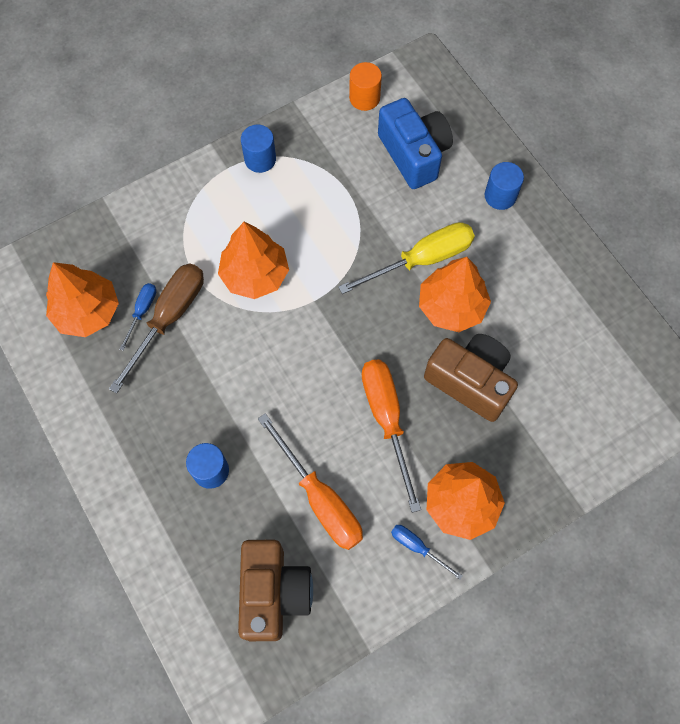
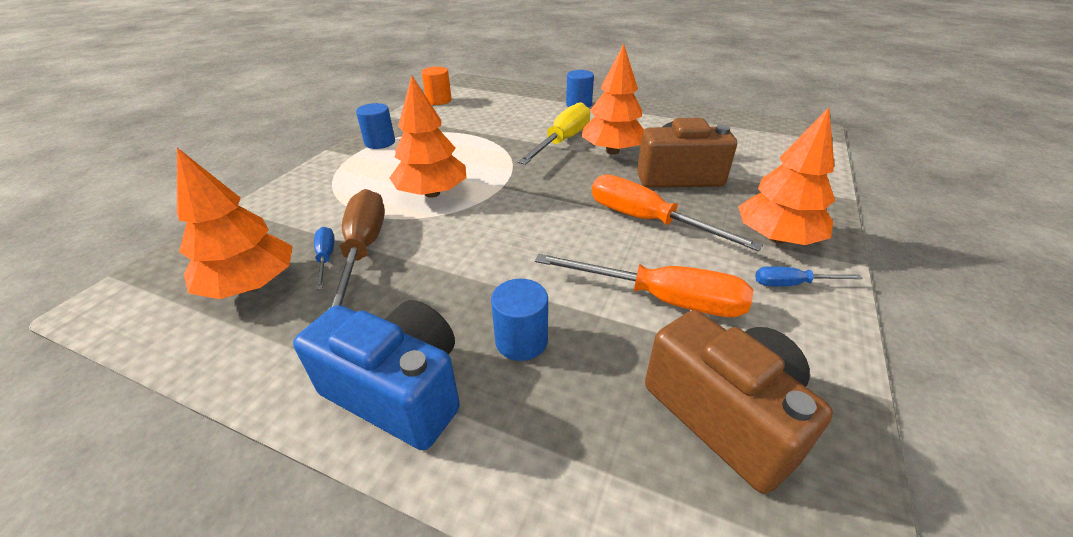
camera: 35 degrees left, 30 degrees down
blue camera [378,98,453,189] -> blue camera moved to [293,300,460,450]

